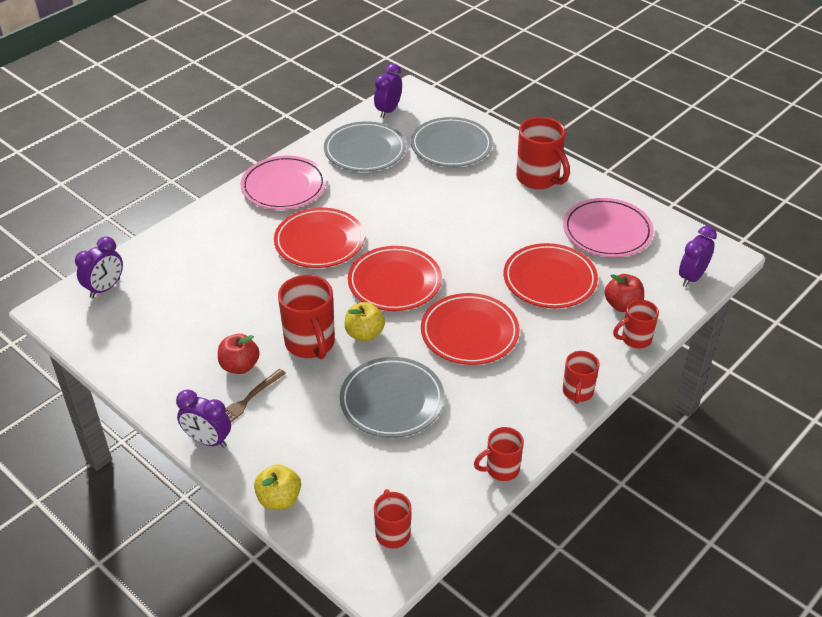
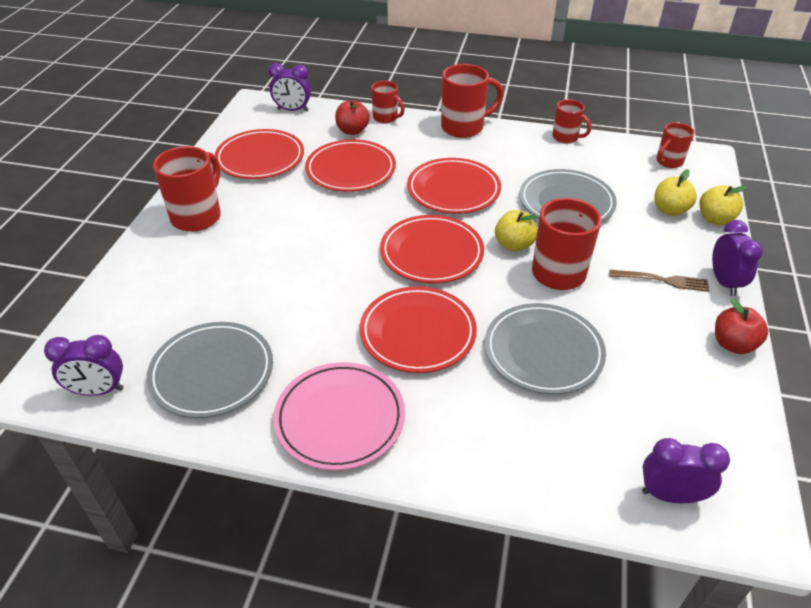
camera: 120 degrees left, 0 degrees up
red apple [218,334,260,374] -> red apple moved to [715,298,768,354]
grey plate [411,117,493,167] -> grey plate moved to [484,303,606,394]
pink plate [563,198,654,257] -> red plate [215,129,304,179]
red mug [563,351,599,404] -> red mug [441,64,504,138], size x1.68
none -> yellow apple [654,169,697,216]

